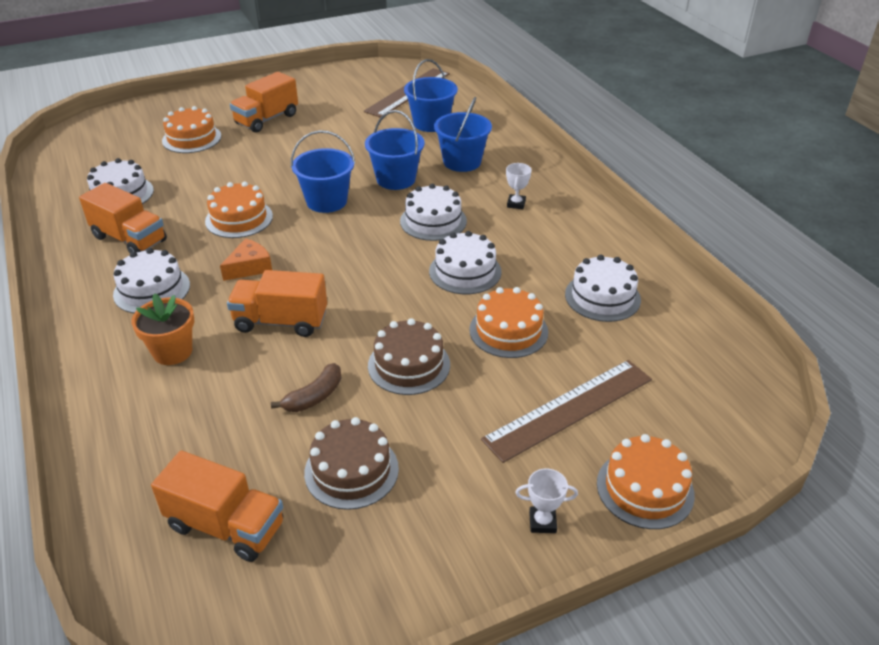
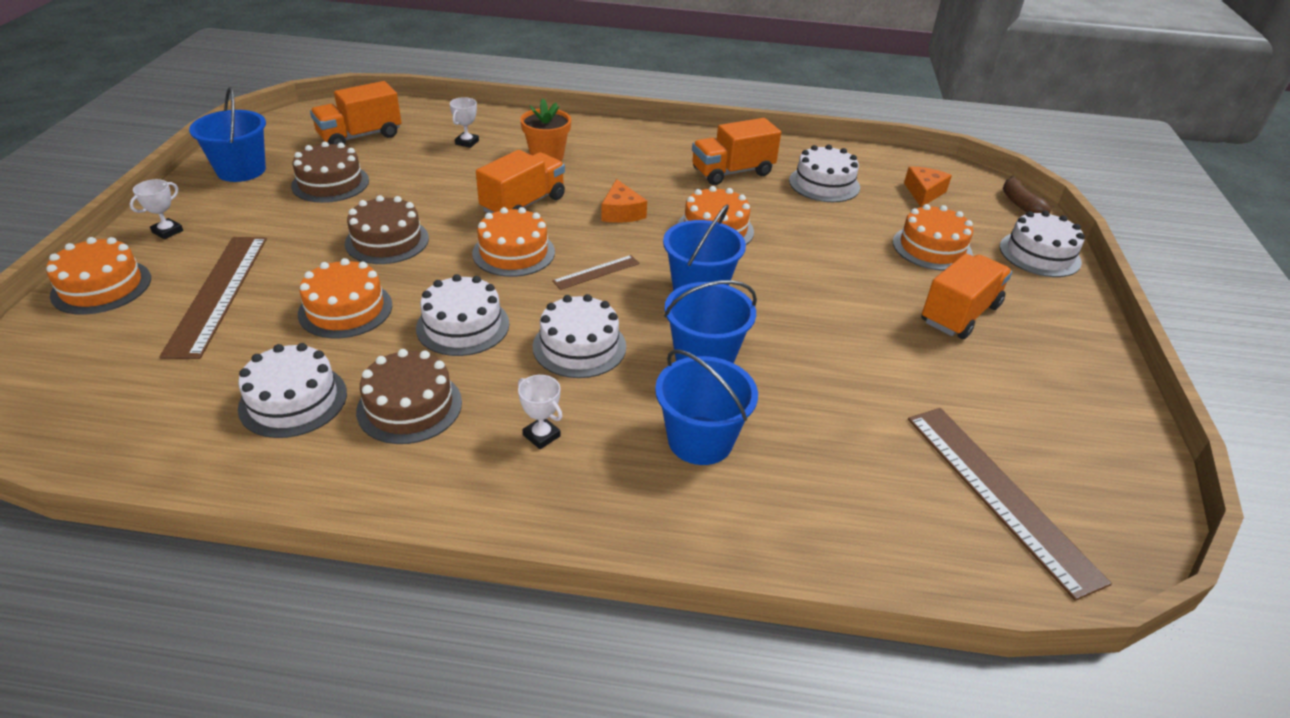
camera: 120 degrees right, 0 degrees up
white cake [113,248,190,313] -> white cake moved to [1000,211,1085,277]
orange truck [230,72,298,133] -> orange truck turned 60 degrees clockwise [921,254,1012,339]
brown banana [271,363,342,412] -> brown banana moved to [1003,175,1051,213]
blue bucket [404,59,458,132] -> blue bucket moved to [189,87,266,182]
none -> brown cake [356,349,462,444]
none -> white trophy [450,97,479,148]
none -> orange cake [472,207,555,277]
none -> brown ruler [552,255,640,290]
none -> orange cheese [904,167,952,207]

